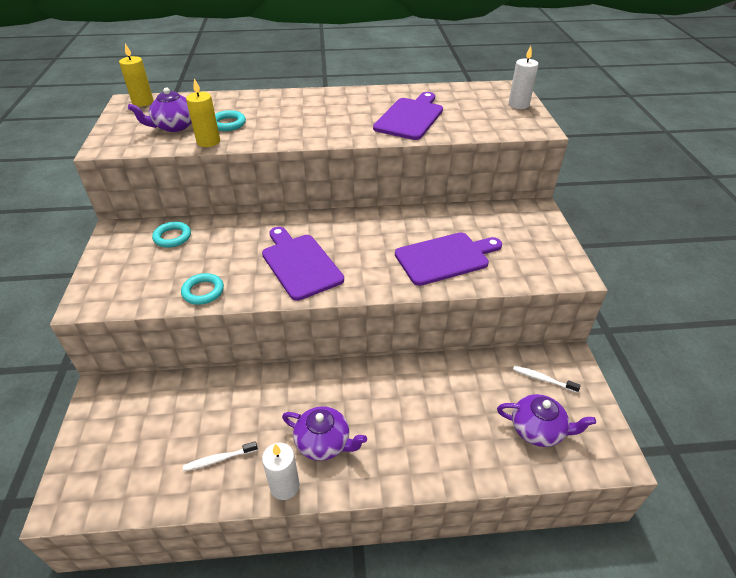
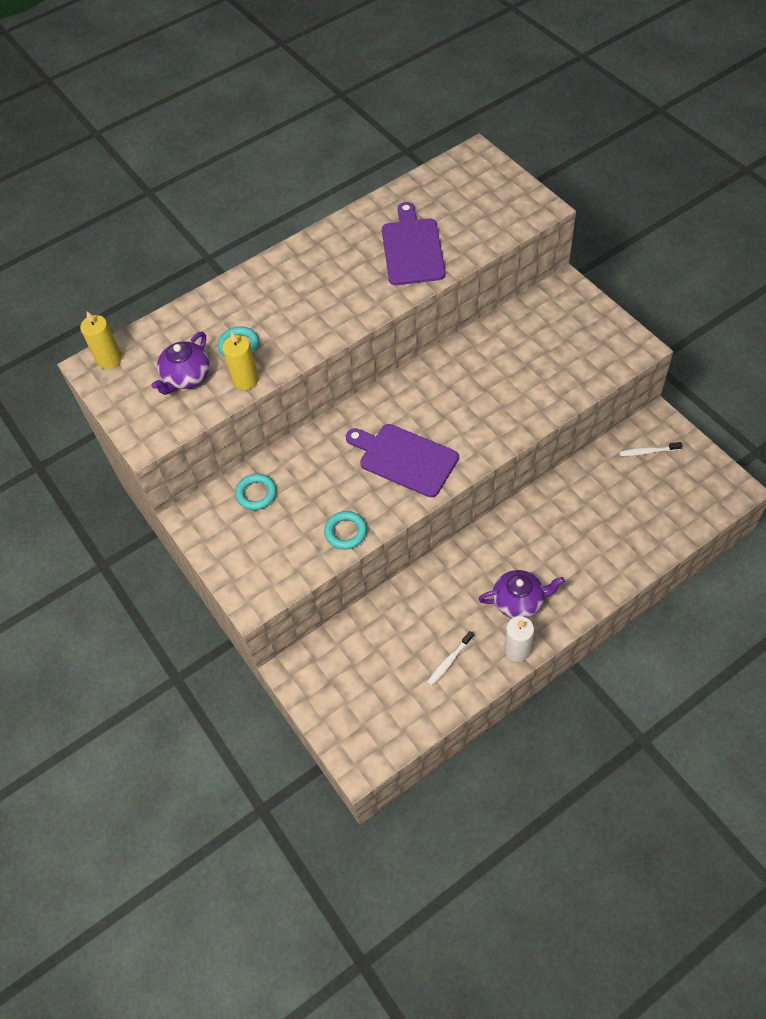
camera: 25 degrees left, 15 degrees up
purple cutting board [395,232,502,286] -> none
purple teapot [497,394,596,447] -> none
white candle [509,46,539,109] -> none

